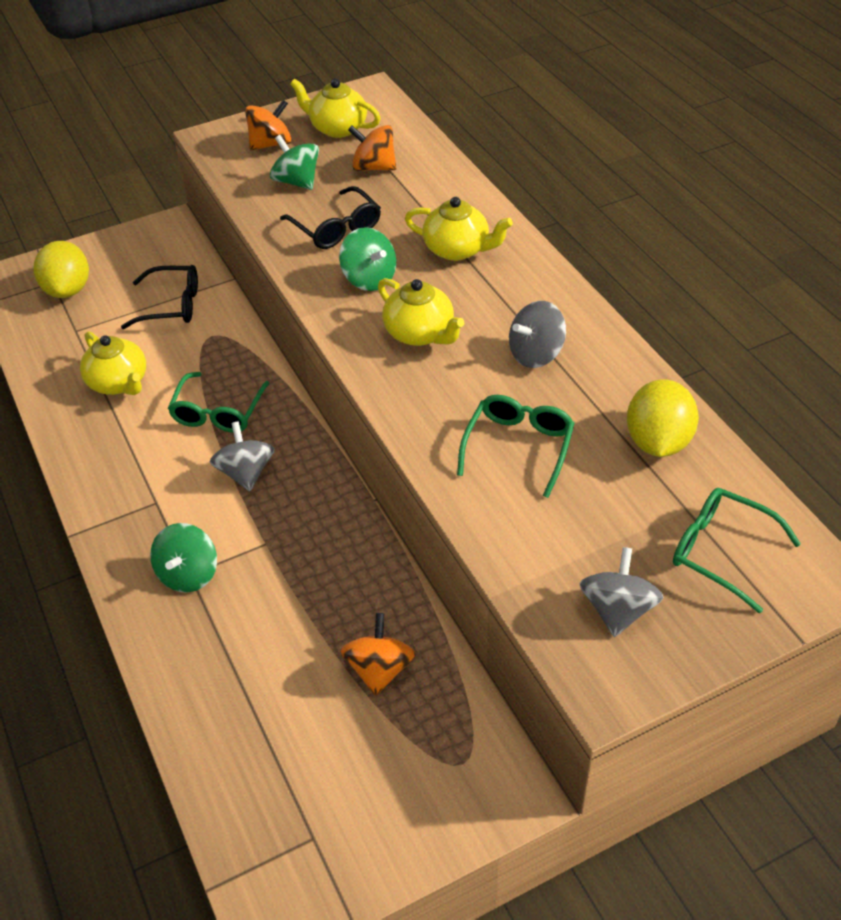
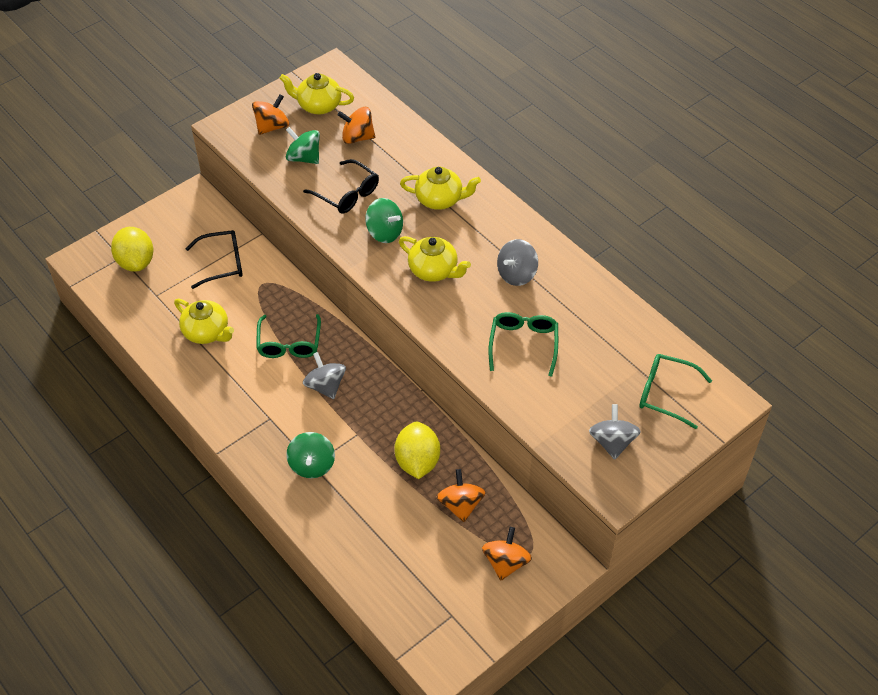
camera: 15 degrees left, 5 degrees up
yellow lemon [627,379,699,457] -> yellow lemon moved to [394,421,440,479]
none -> orange spinning top [482,527,532,580]

